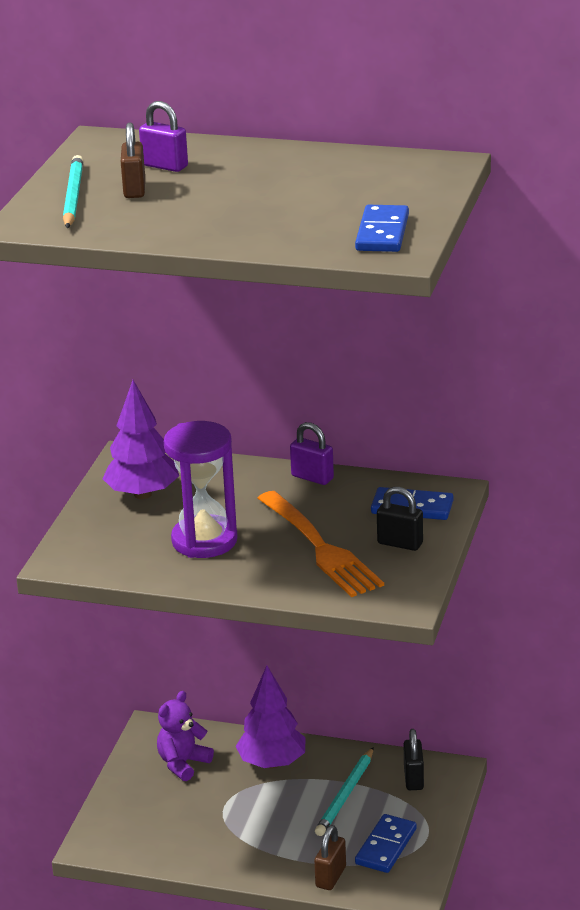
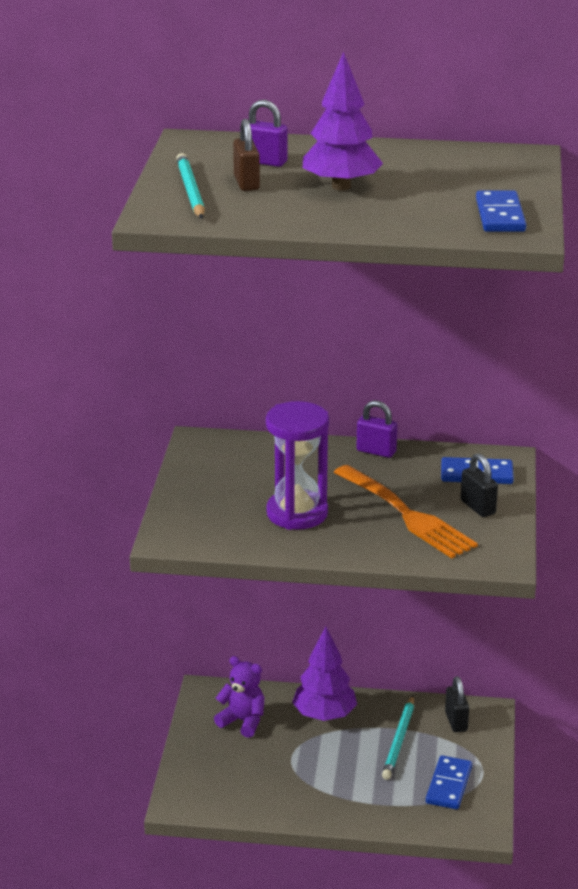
camera: 10 degrees left, 0 degrees up
purple tree [102,380,179,499] -> purple tree moved to [303,52,383,191]
purple teddy bear [157,691,214,781] -> purple teddy bear turned 90 degrees clockwise [214,656,264,738]
brown padlock [314,825,346,890] -> none
black padlock [377,487,423,551] -> black padlock turned 45 degrees clockwise [461,453,498,517]

